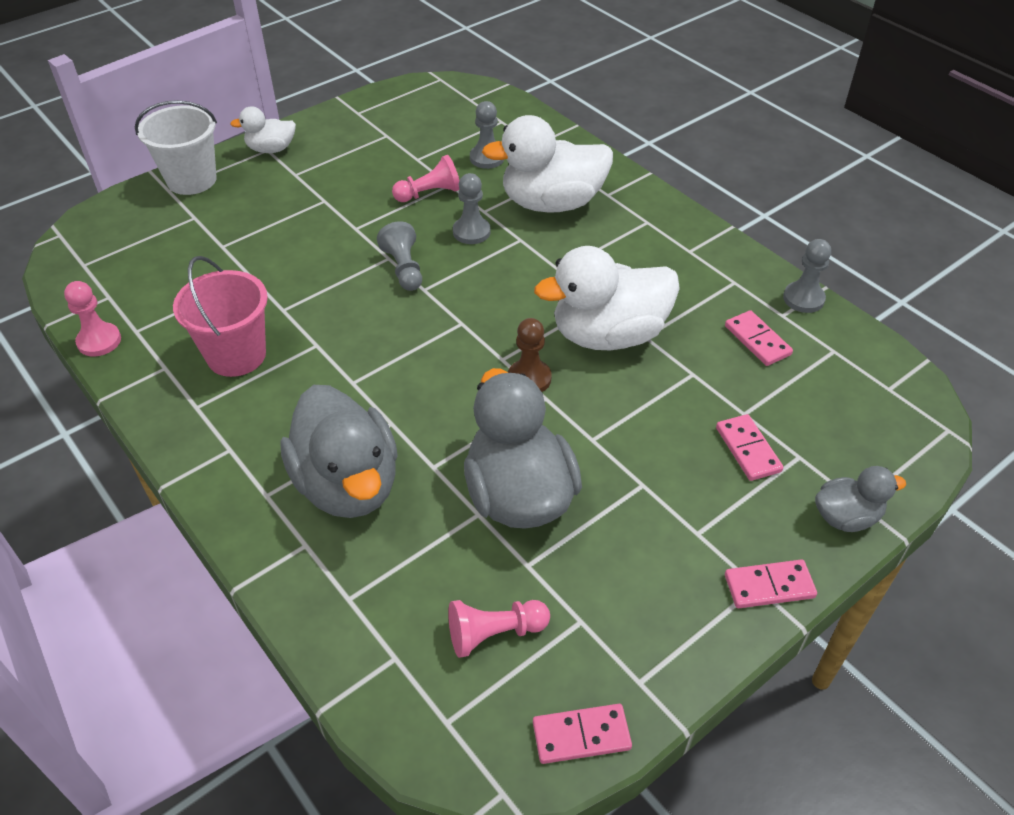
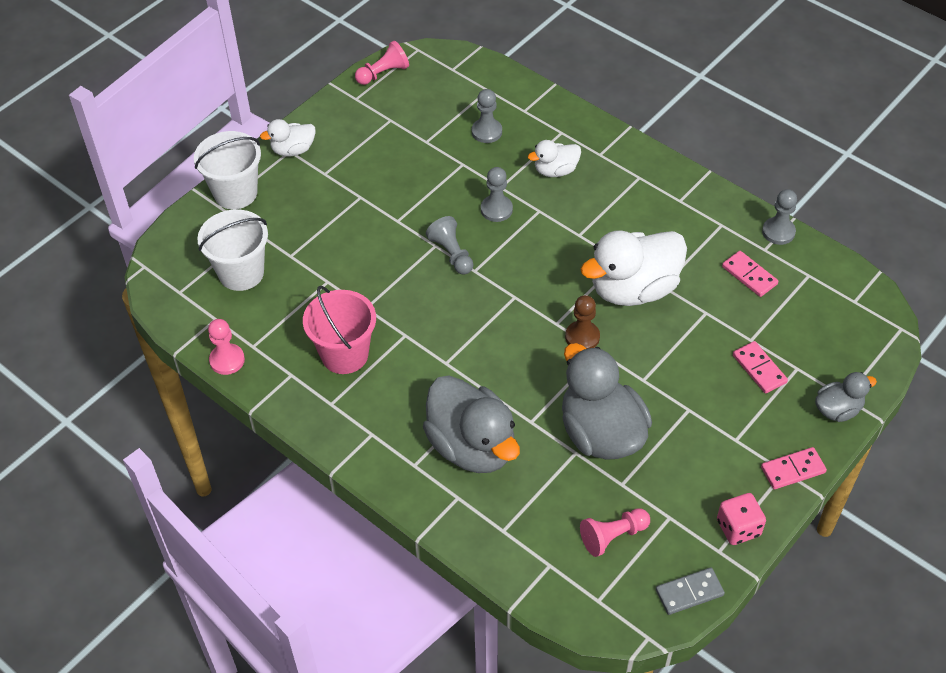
camera: 10 degrees left, 5 degrees up
pink pawn [392,155,459,202] -> pink pawn moved to [355,41,409,85]
white duck [482,115,613,213] -> white duck [528,140,581,177], size x0.51
pink domino [533,704,632,764] -> grey domino [656,568,725,615]
none -> white bucket [197,209,268,291]
none -> pink dice [717,493,766,545]

